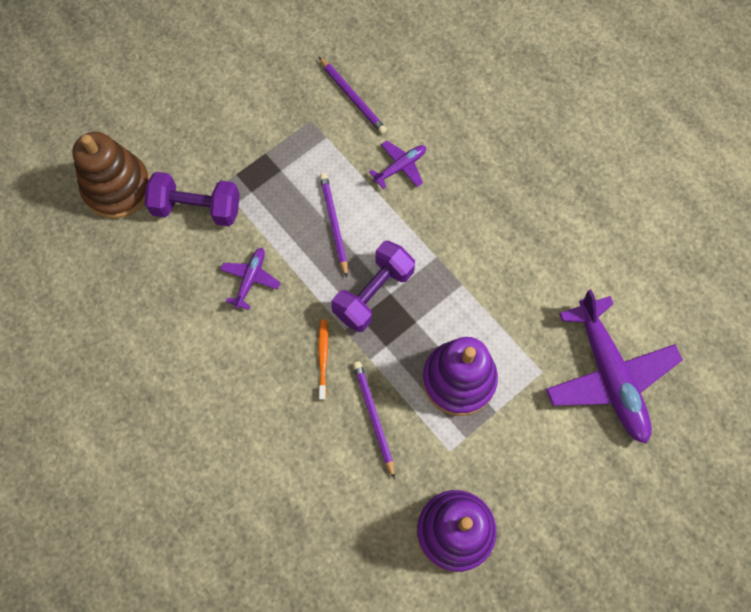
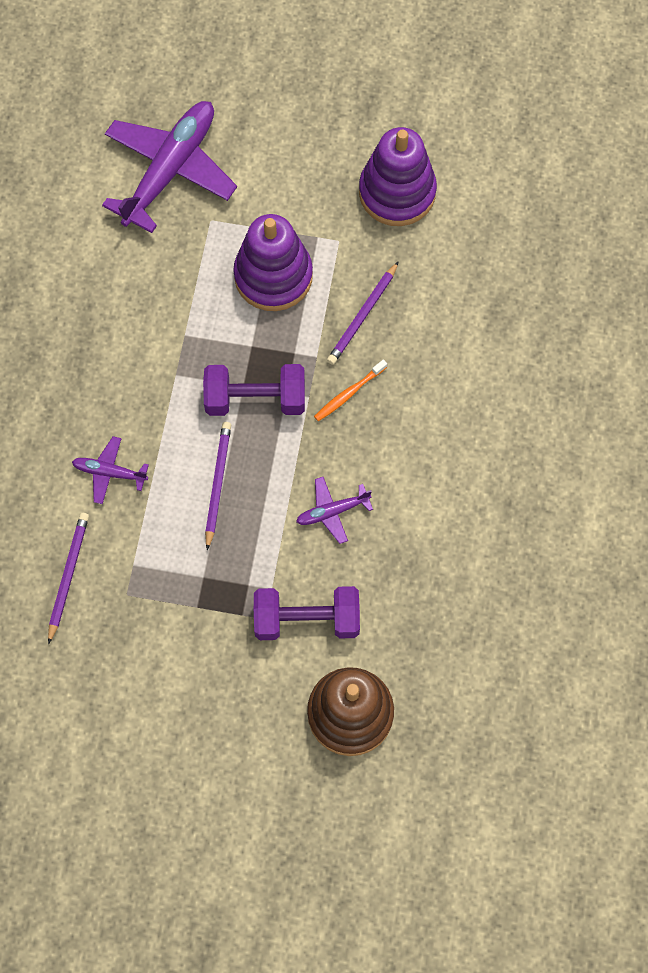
camera: 130 degrees left, 0 degrees up
purple dumbbell [145,172,240,226] -> purple dumbbell turned 60 degrees counterclockwise [254,586,360,640]
purple pencil [320,173,348,277] -> purple pencil turned 150 degrees clockwise [205,422,231,550]

